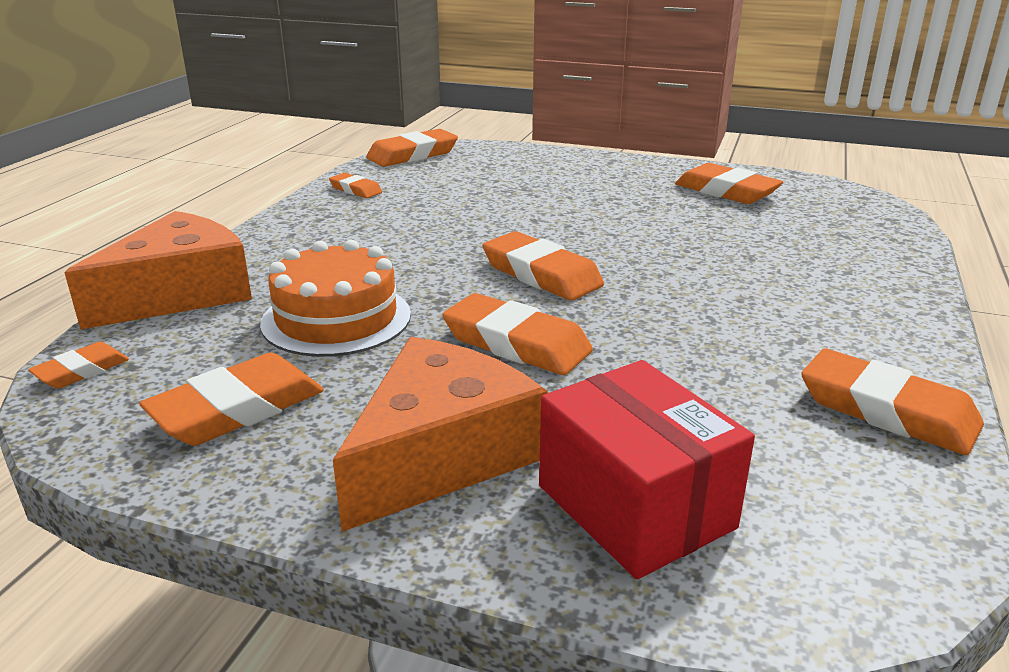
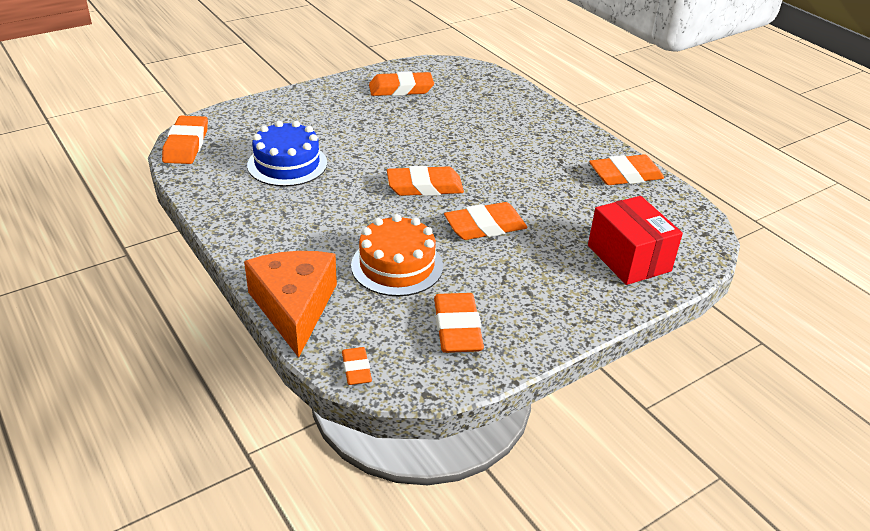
camera: 55 degrees left, 10 degrees up
orange eraser [329,173,382,198] -> none
orange cheese [333,337,548,532] -> none
red box [539,360,755,579] -> red box turned 60 degrees clockwise [588,196,683,285]
none -> blue cake [247,121,327,187]

